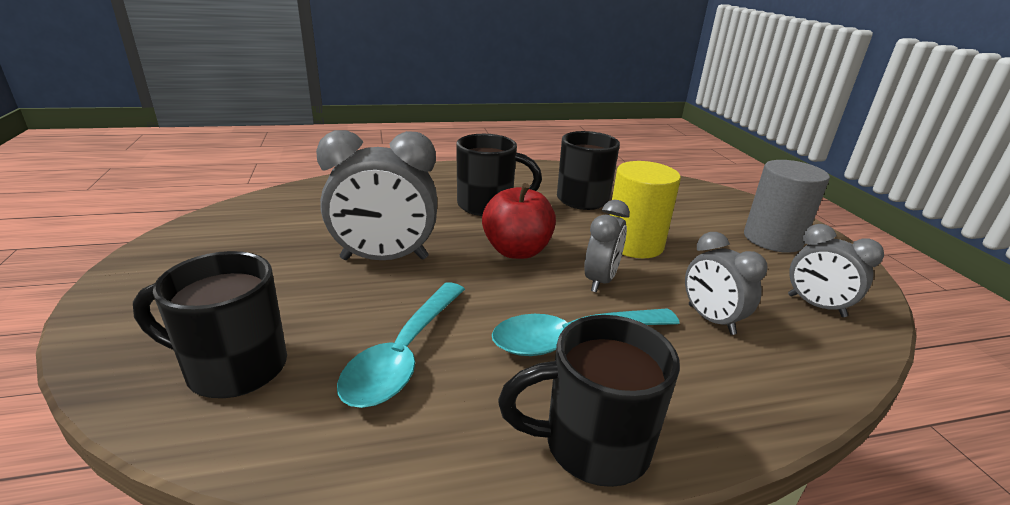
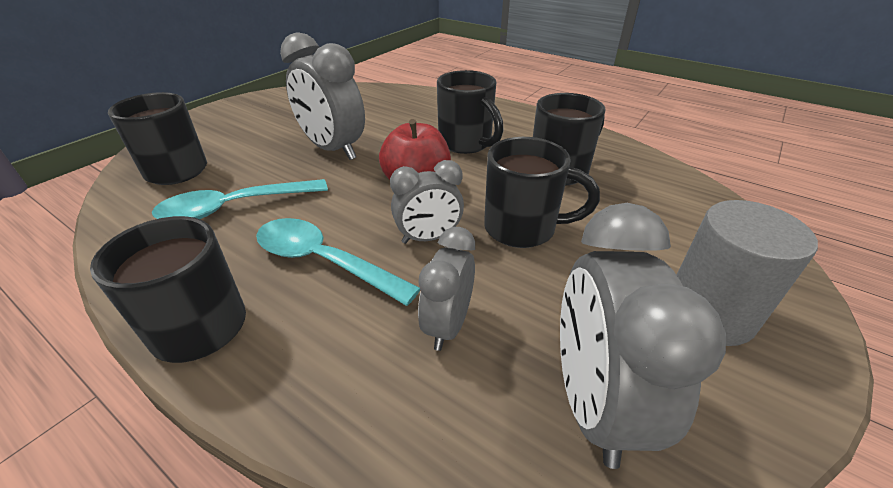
camera: 50 degrees right, 10 degrees up
yellow cylinder [609,161,681,258] -> black mug [484,137,600,248]
grey clock [788,224,884,317] -> grey clock [560,203,726,469], size x1.67

